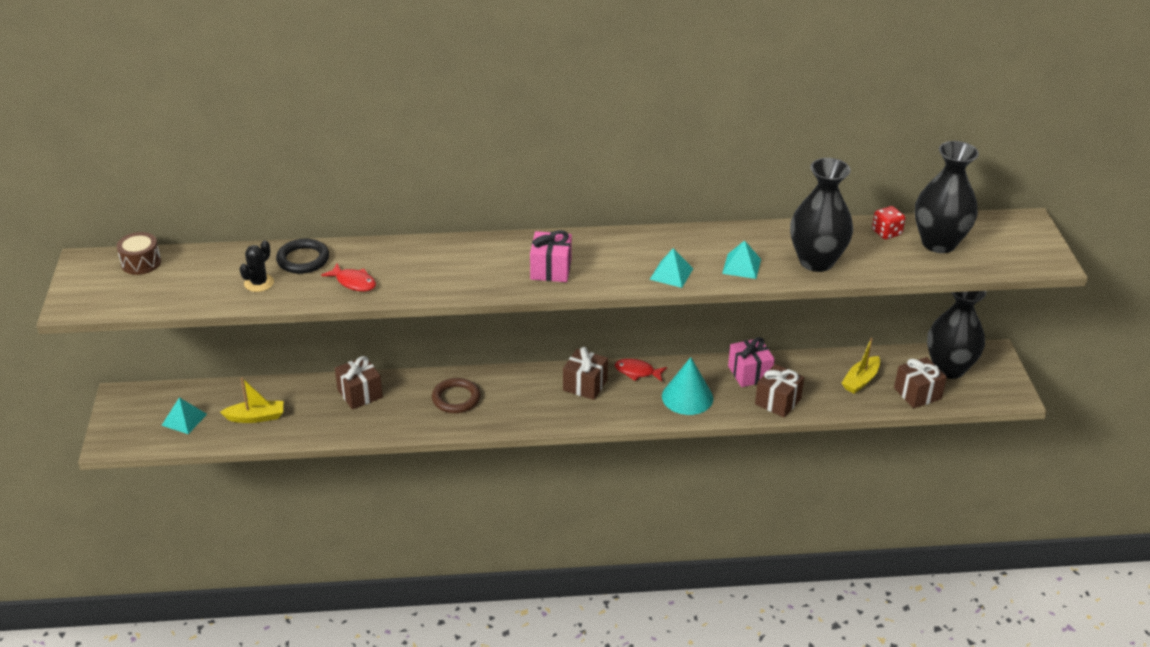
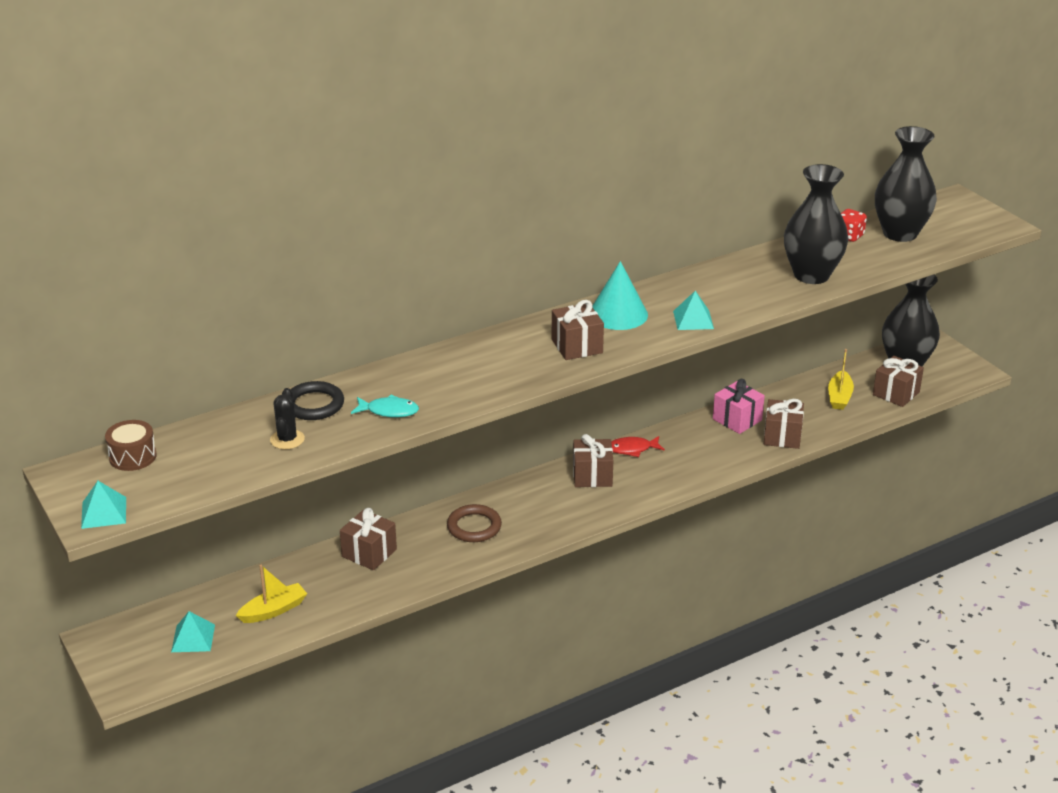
camera: 25 degrees left, 5 degrees down
red fish [321,264,376,291] -> turquoise fish [351,395,419,418]
pink gift [530,230,572,282] -> brown gift [552,300,604,360]
turquoise cone [662,357,713,415] -> turquoise cone moved to [592,261,648,330]
turquoise pyramid [722,240,761,279] -> turquoise pyramid moved to [81,481,126,529]

